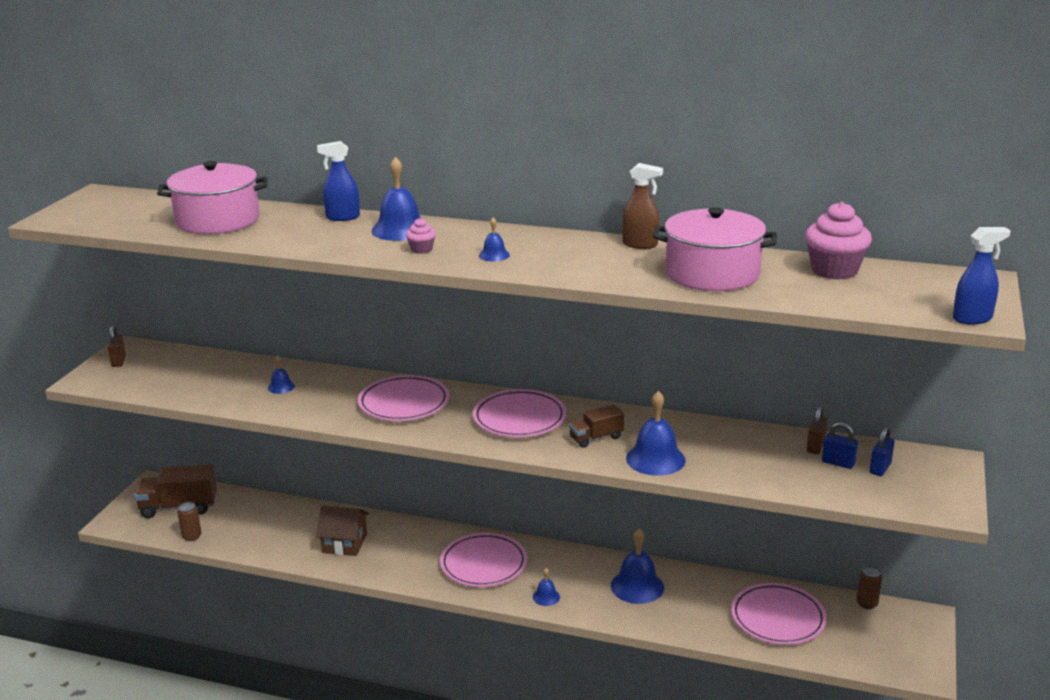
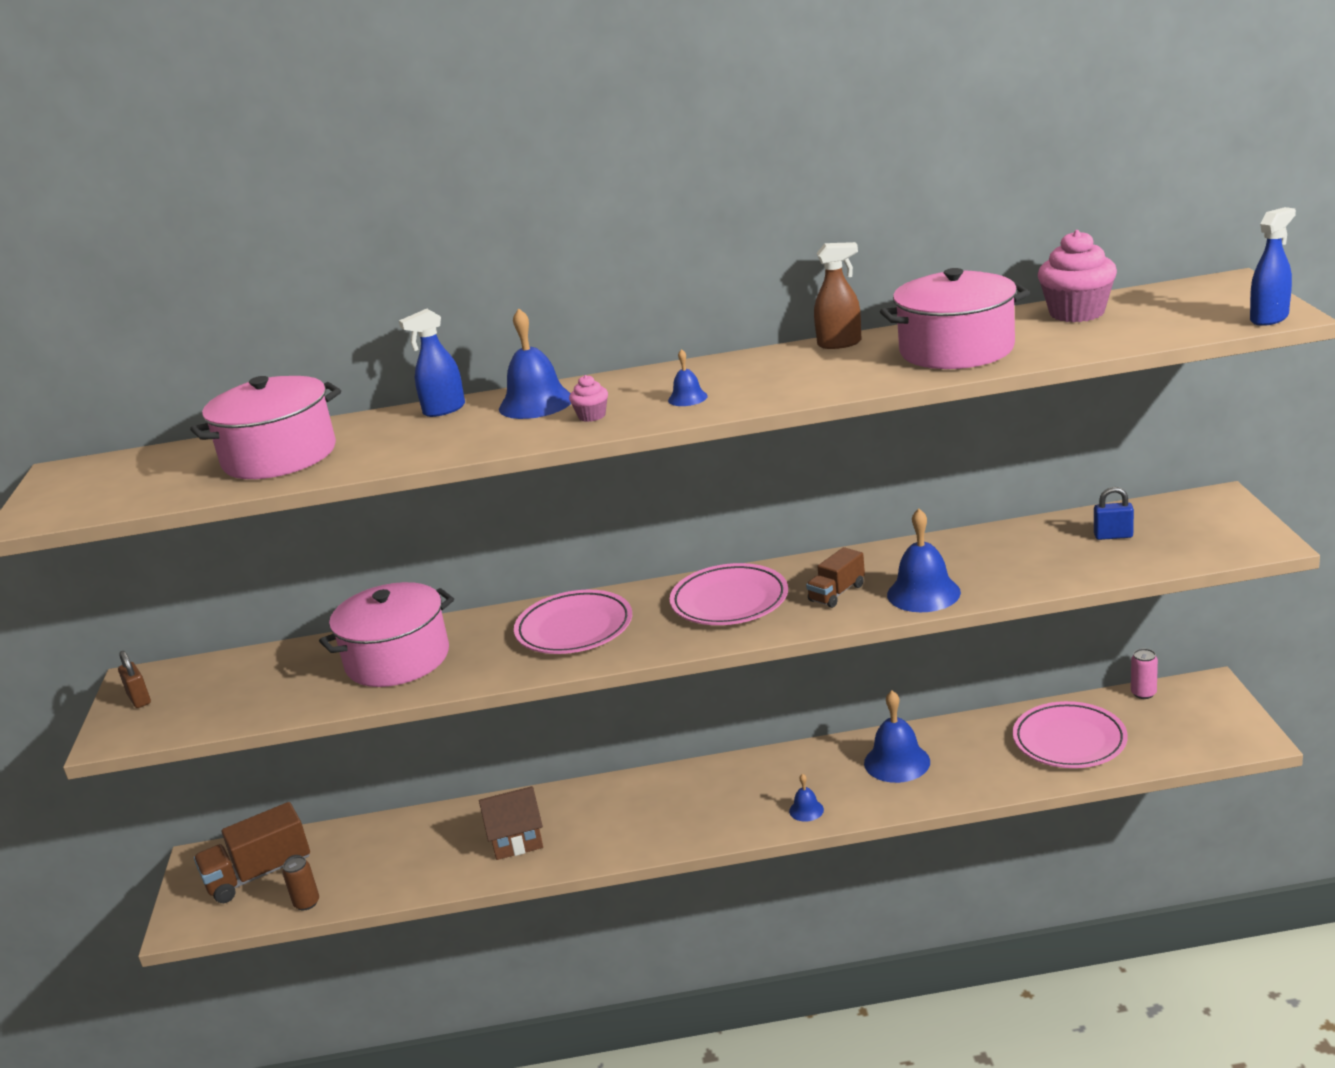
camera: 20 degrees left, 0 degrees up
blue bell [268,356,295,394] -> pink pot [319,582,454,687]
pink plate [440,533,527,587] -> none
brown padlock [807,406,827,454] -> none
brown can [856,566,882,609] -> pink can [1131,649,1158,699]
blue padlock [870,426,895,476] -> none

